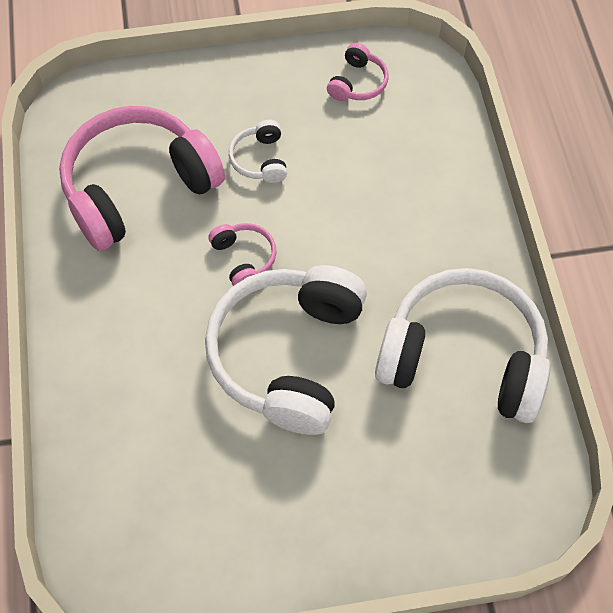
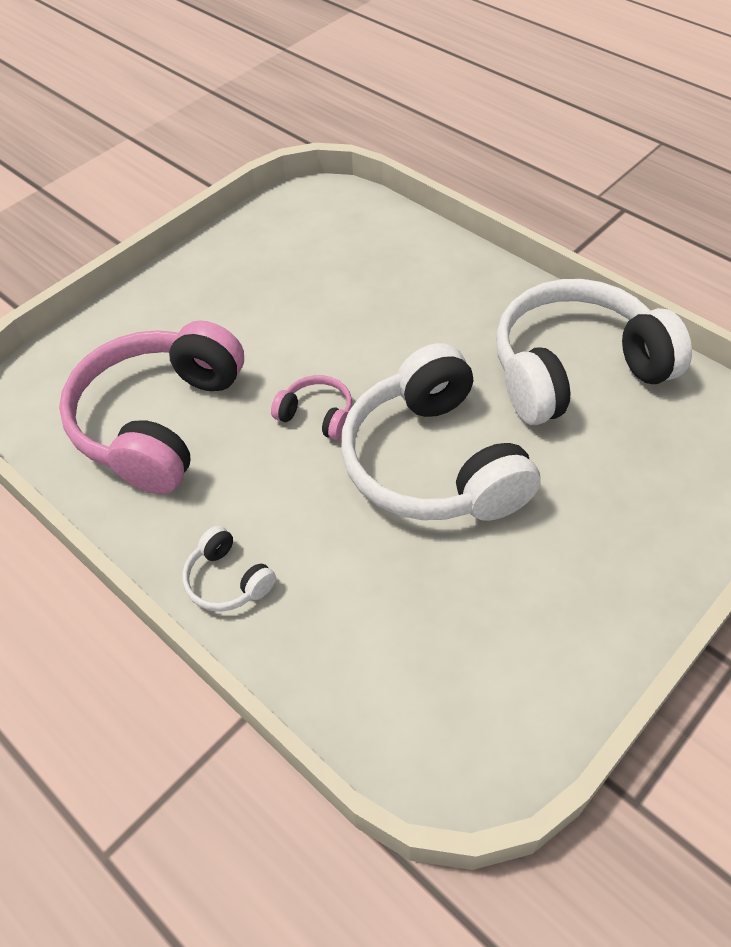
camera: 35 degrees left, 10 degrees down
white headphones [229,120,287,183] -> white headphones moved to [182,526,276,612]
pink headphones [327,43,388,101] -> none

